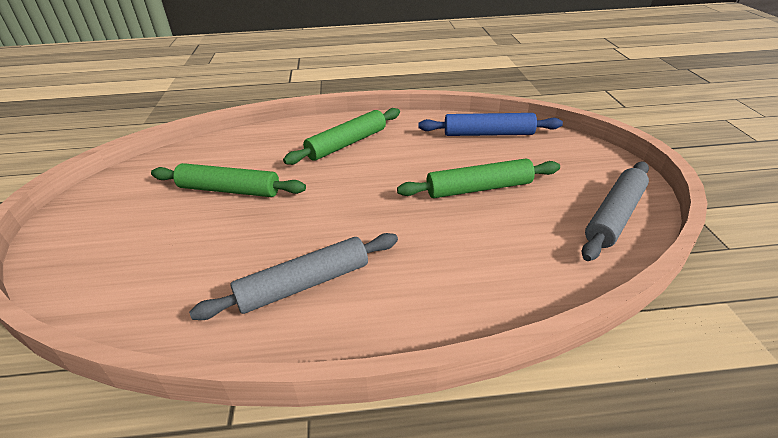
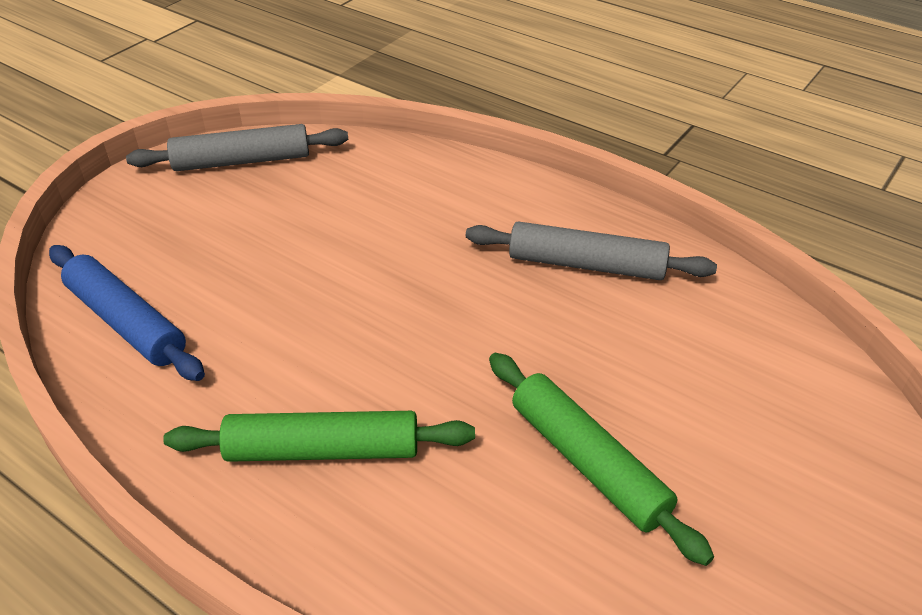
camera: 140 degrees left, 5 degrees up
green rolling pin [397,158,560,198] -> none

